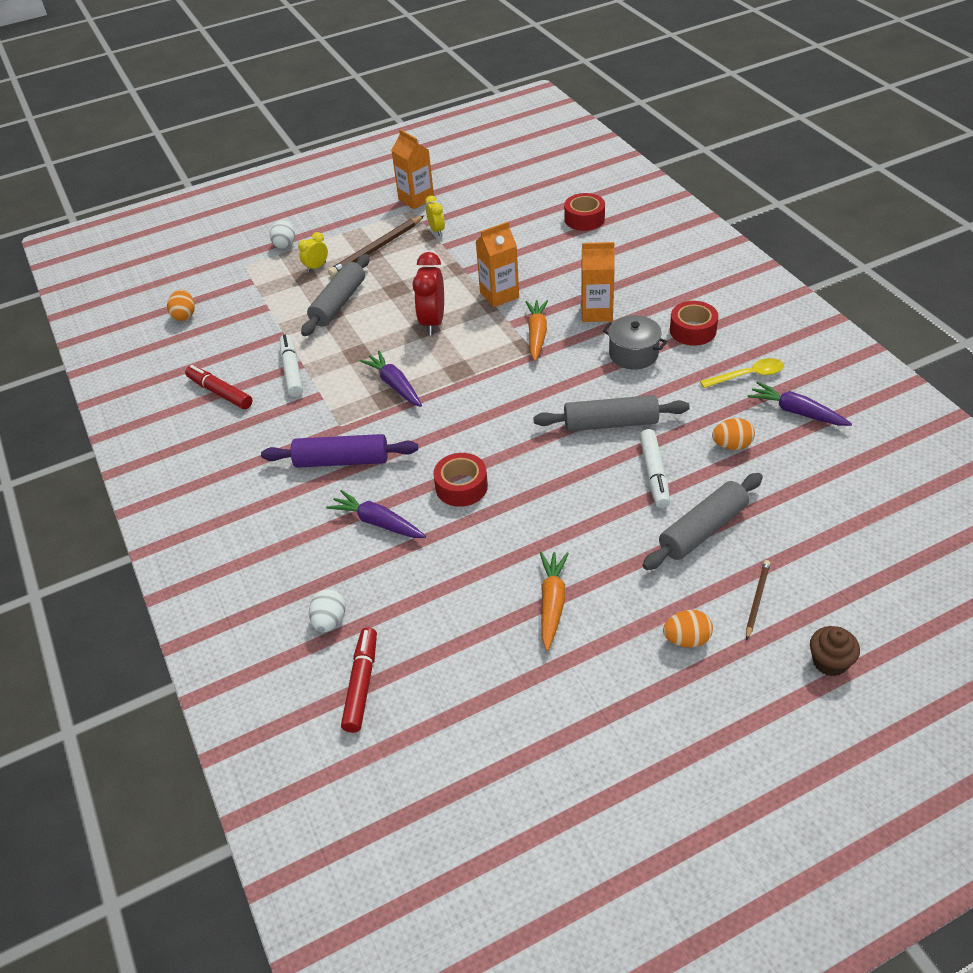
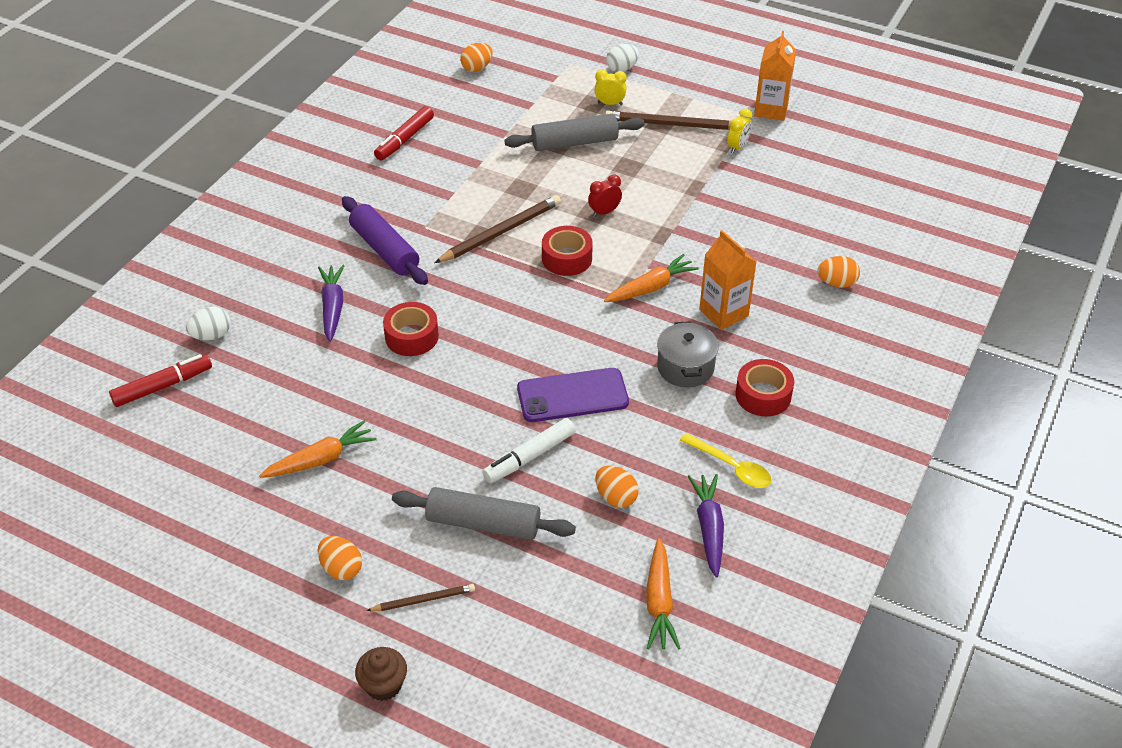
camera: 50 degrees right, 0 degrees up
red marker [185,365,252,409] -> red marker turned 150 degrees counterclockwise [374,106,434,161]
white marker [280,335,303,397] -> none
purple carrot [360,351,422,407] -> brown pencil [434,195,561,263]
red clock [413,252,444,335] -> red clock [588,175,622,217], size x0.55
orange carton [476,222,519,307] -> none
grey rolling pin [533,395,690,431] -> purple phone [517,368,629,422]
red tape [564,193,605,231] -> red tape moved to [542,226,593,276]
none -> orange carrot [646,538,681,649]
none -> orange egg [817,256,860,288]

